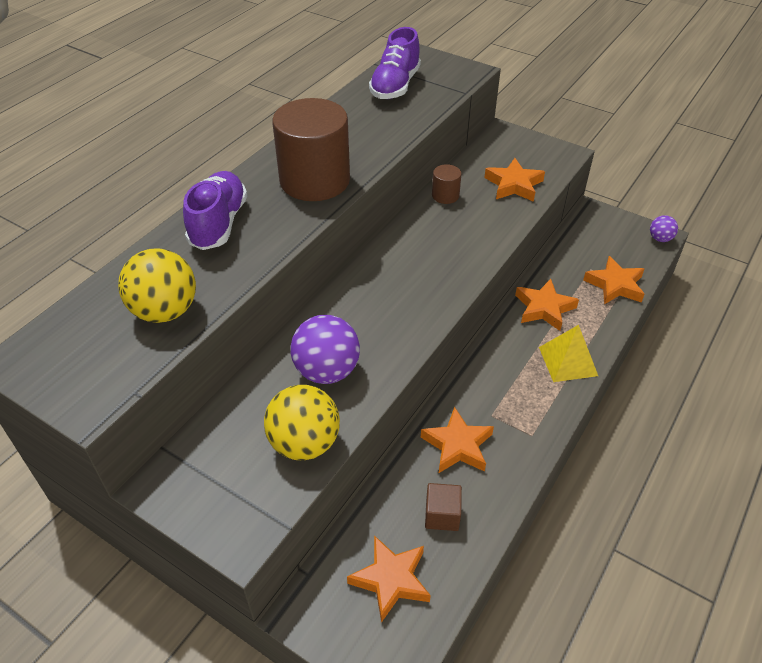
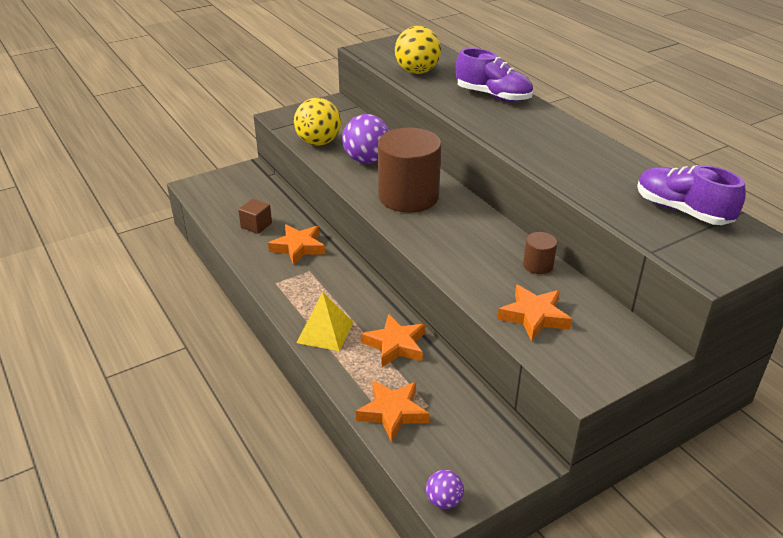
camera: 115 degrees right, 10 degrees down
brown cylinder [272,98,350,201] -> brown cylinder moved to [378,128,441,213]
orange star [347,535,431,623] -> none

